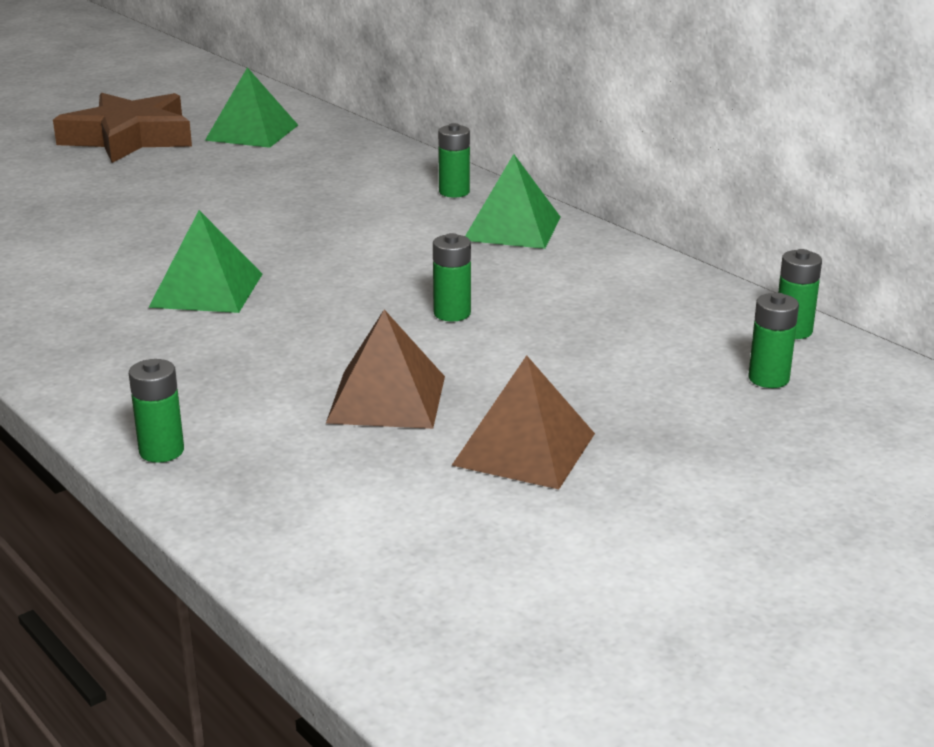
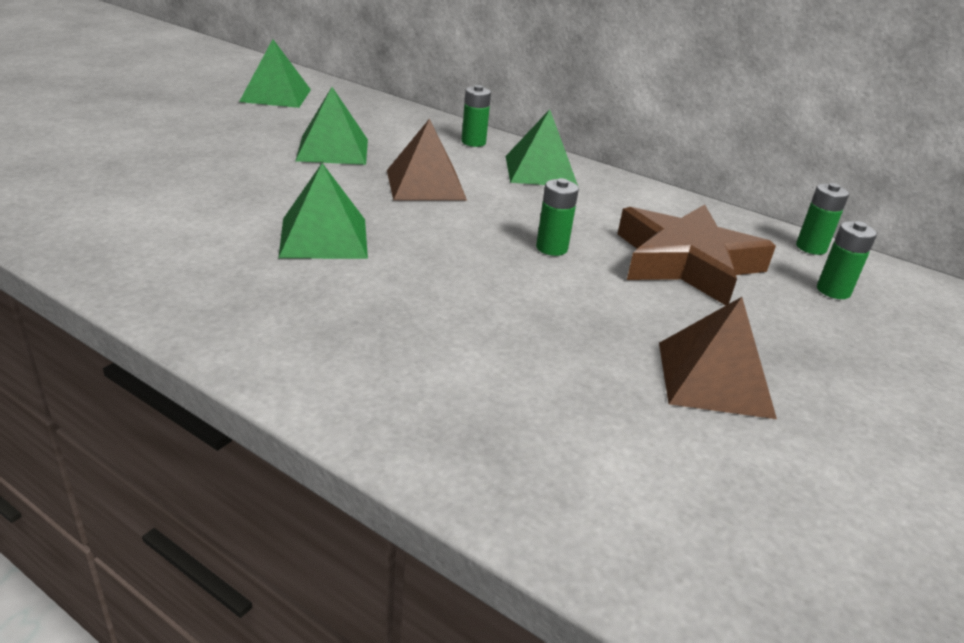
camera: 20 degrees left, 5 degrees up
brown star [53,93,192,163] -> brown star moved to [618,205,776,306]
green battery [129,359,184,463] -> none
brown pyramid [326,309,445,429] -> brown pyramid moved to [387,118,467,201]
none -> green pyramid [296,87,368,165]

